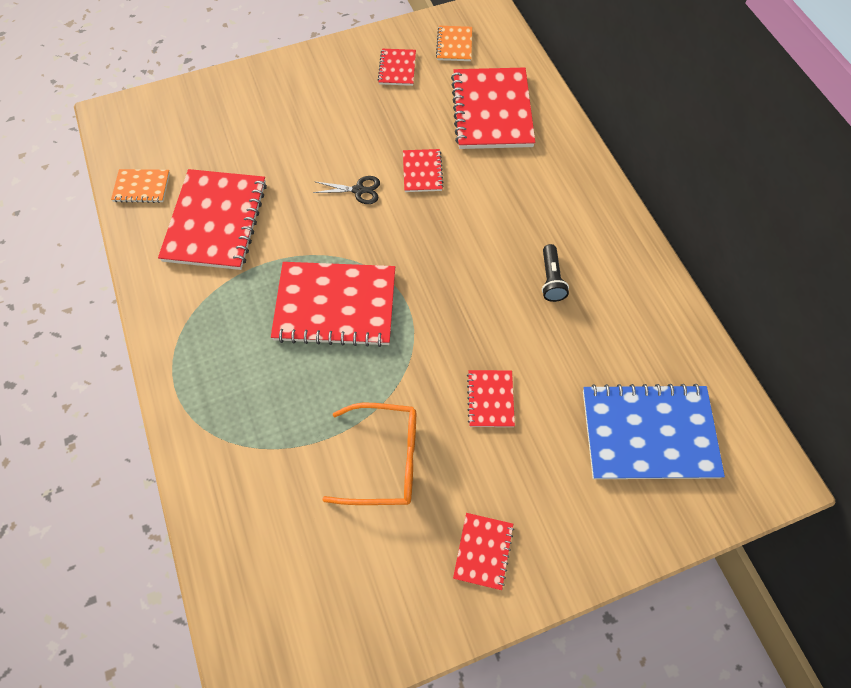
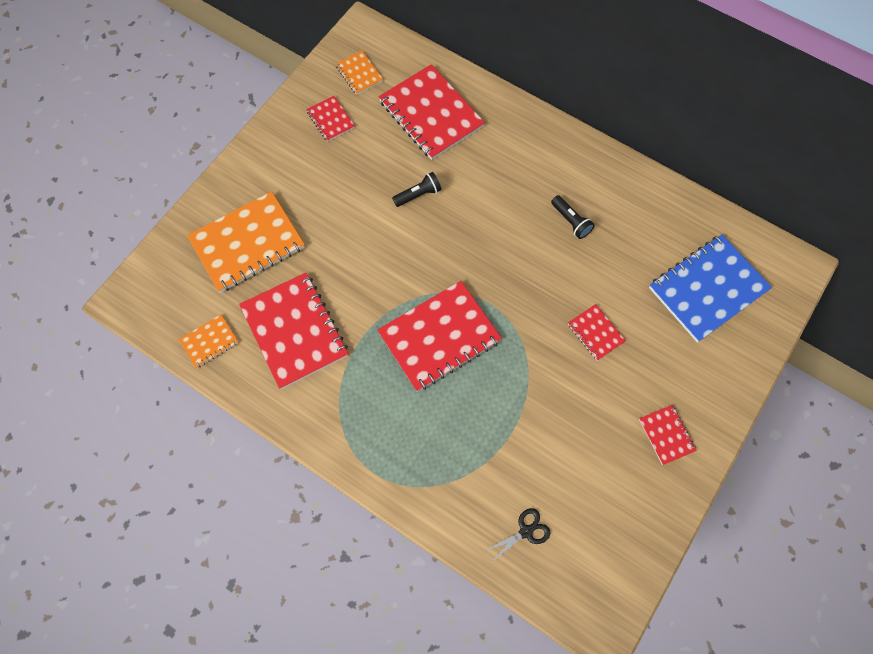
camera: 35 degrees left, 5 degrees up
black scissors [313,176,380,204] -> black scissors moved to [484,508,550,562]
orange glasses [322,403,416,505] -> none
red notebook [403,149,444,192] -> black flashlight [392,172,442,207]
none -> orange notebook [187,191,305,293]

